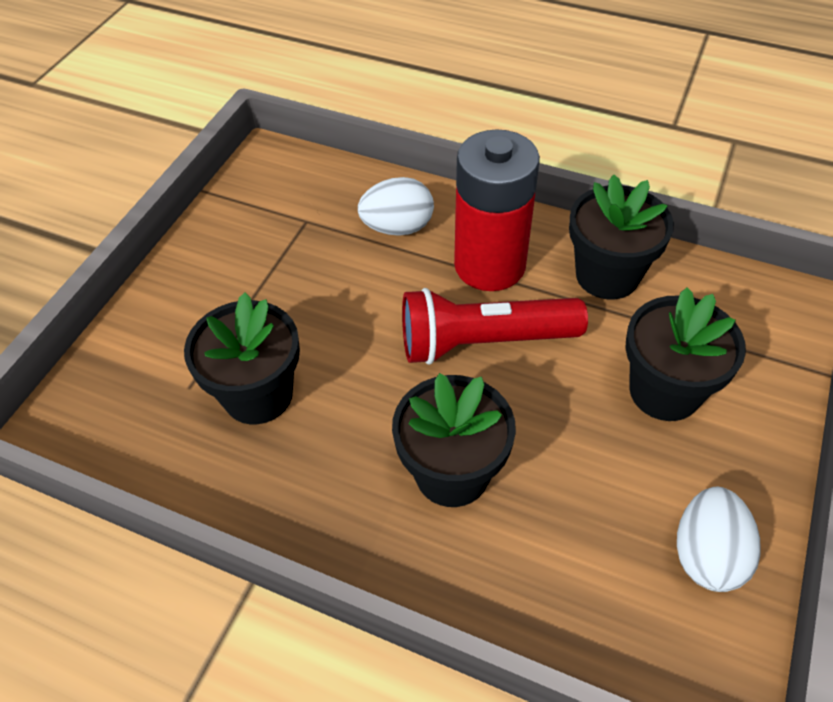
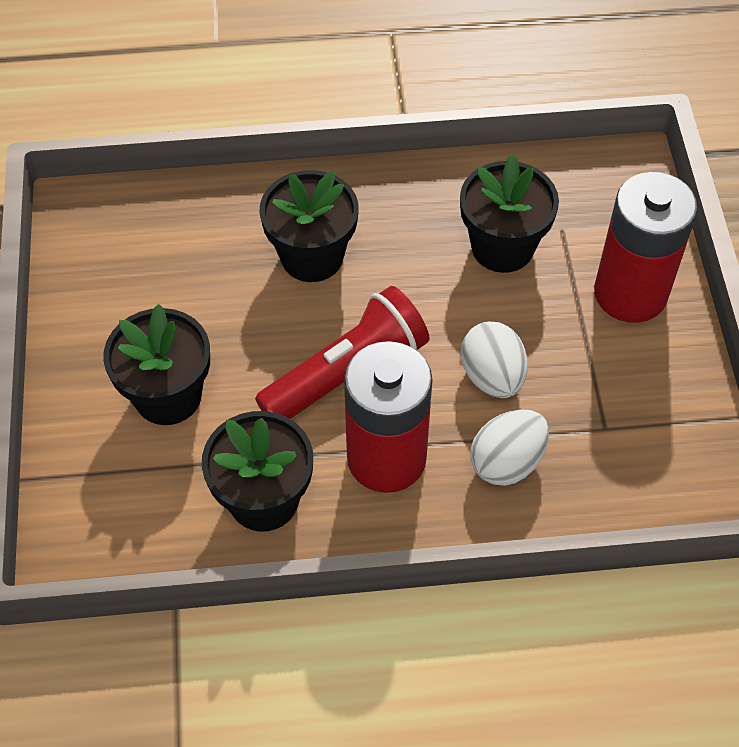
camera: 150 degrees right, 5 degrees up
white egg [677,487,761,592] -> white egg moved to [461,322,528,398]
none -> red battery [594,172,698,323]

